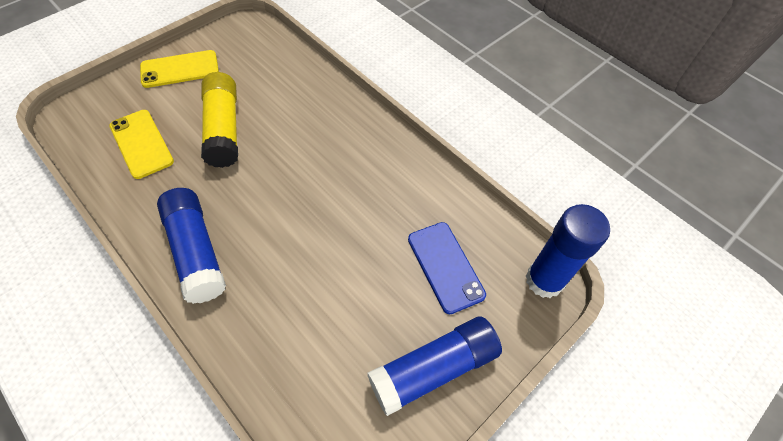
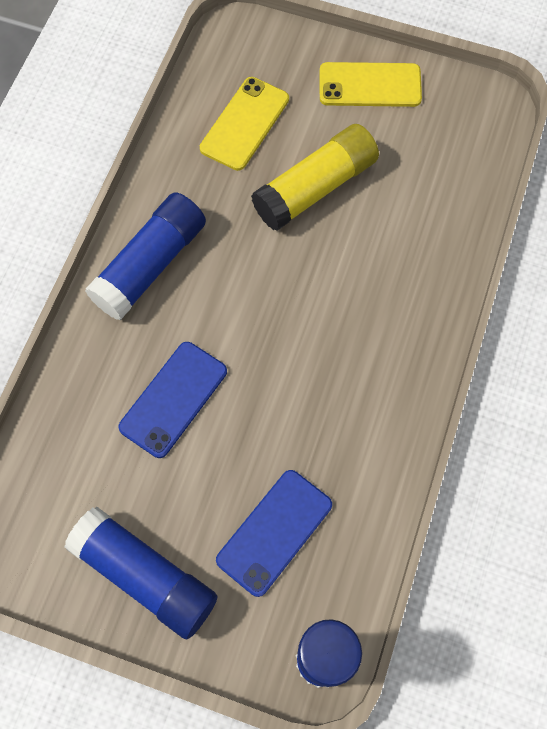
camera: 65 degrees right, 10 degrees up
yellow phone [140,50,219,88] -> yellow phone turned 45 degrees counterclockwise [320,62,422,107]
none -> blue phone [118,342,227,458]

